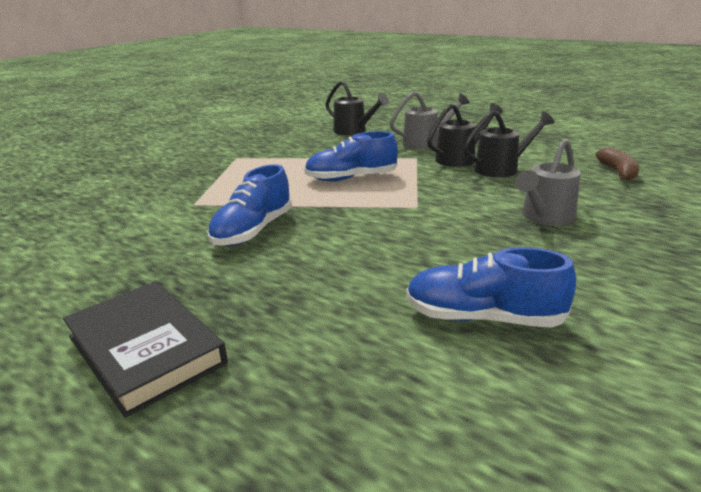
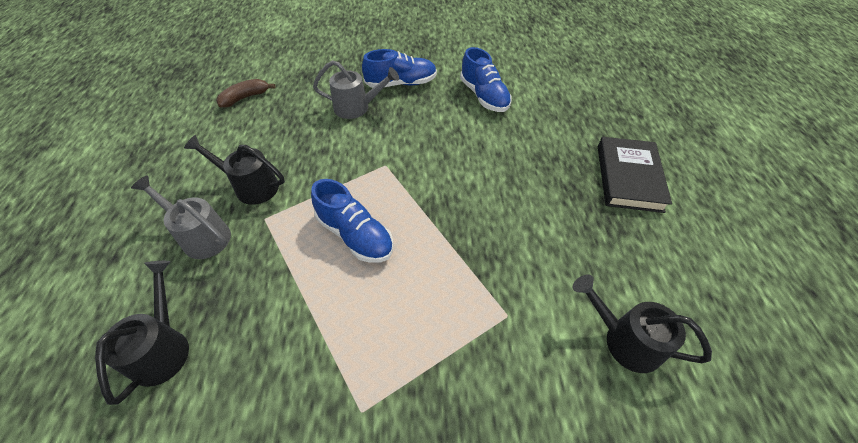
camera: 130 degrees left, 25 degrees up
blue shoe [208,164,292,246] -> blue shoe moved to [362,49,437,88]
black watering can [463,111,555,178] -> black watering can moved to [573,274,712,373]

